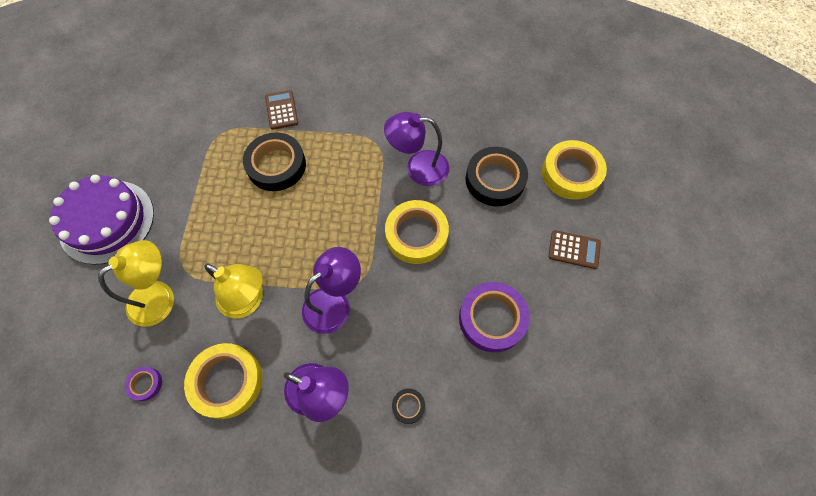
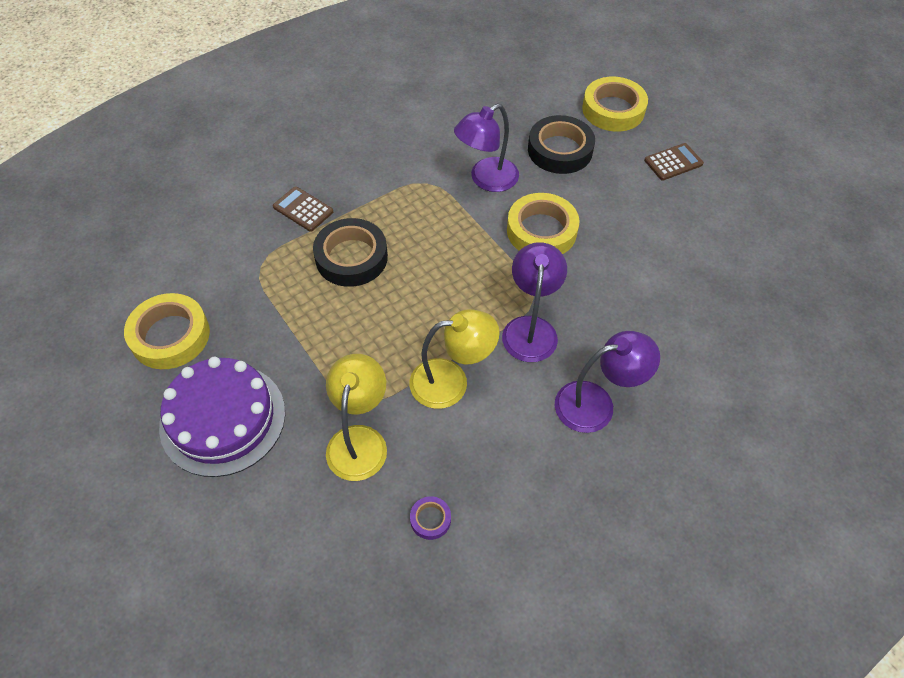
camera: 40 degrees left, 10 degrees down
yellow tape [184,343,262,419] -> yellow tape moved to [124,293,210,369]
black tape [392,389,425,424] -> none
purple tape [459,282,530,352] -> none

